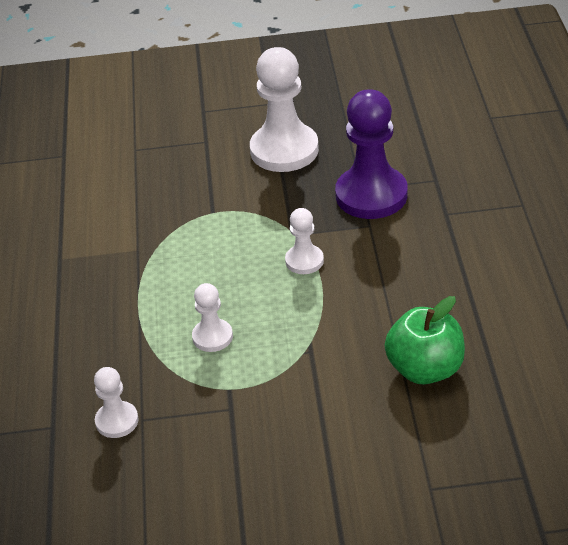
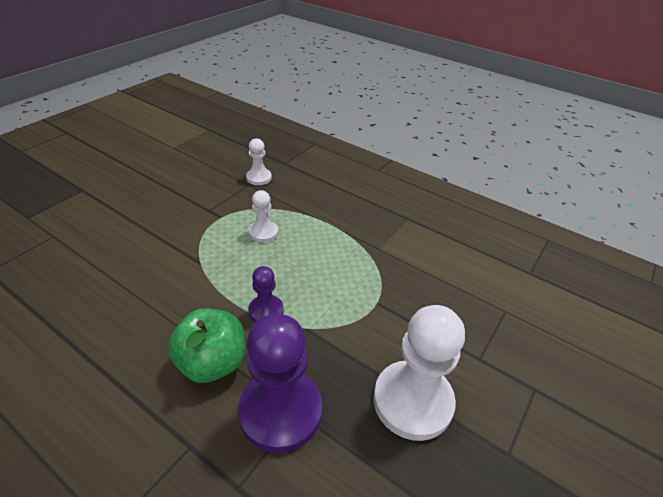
camera: 125 degrees right, 0 degrees up
white pawn [285,208,324,274] -> purple pawn [248,266,284,322]
green apple [385,296,465,384] -> green apple moved to [168,308,245,383]

